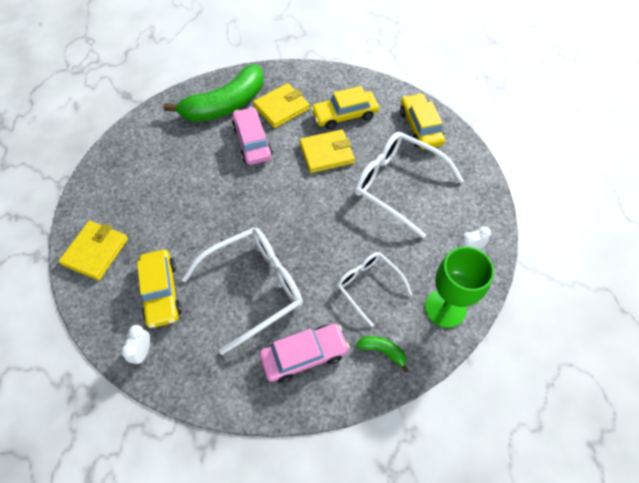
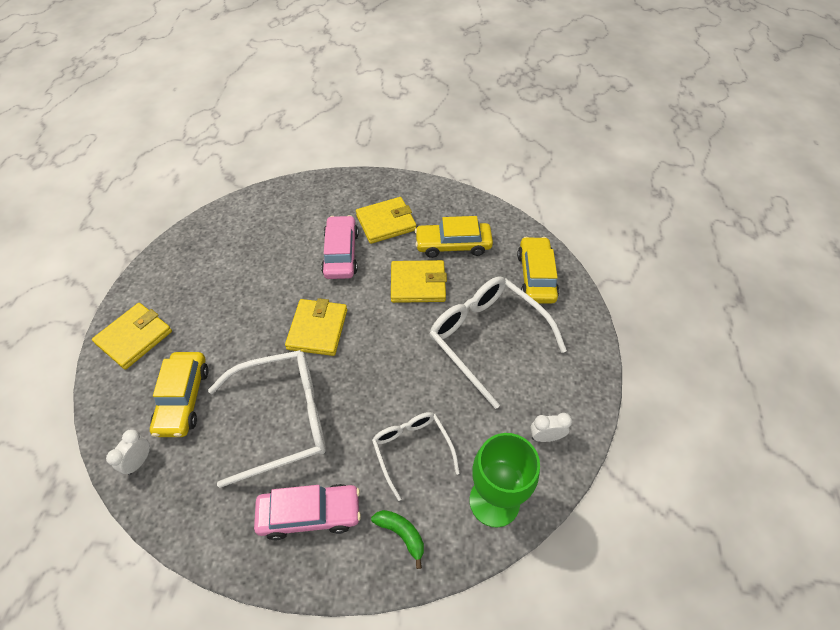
camera: 15 degrees right, 5 degrees down
green banana [164,64,263,122] -> none
none -> yellow wallet [285,298,347,356]

